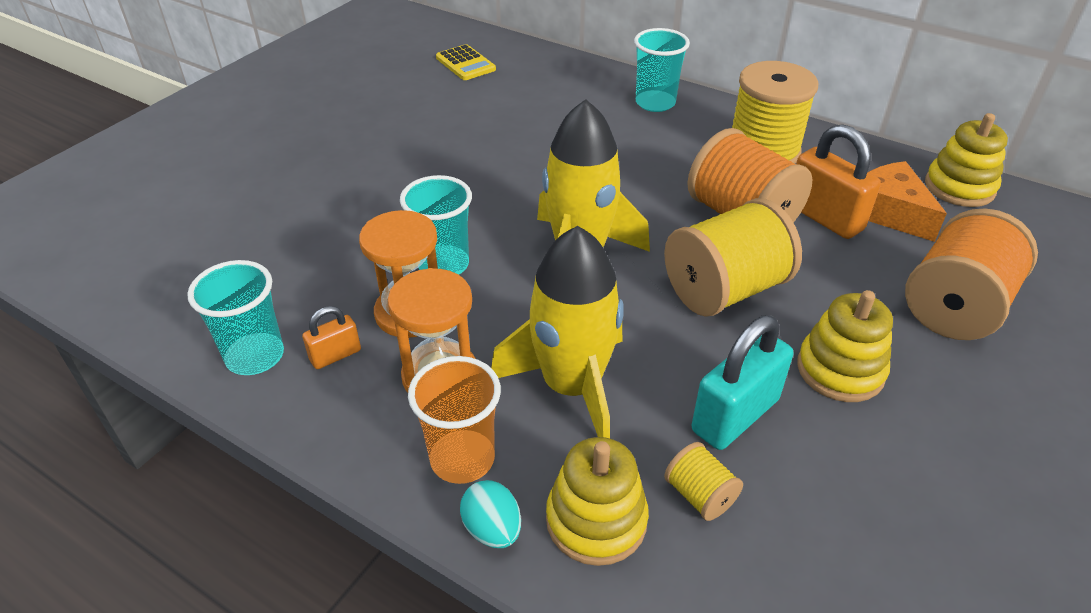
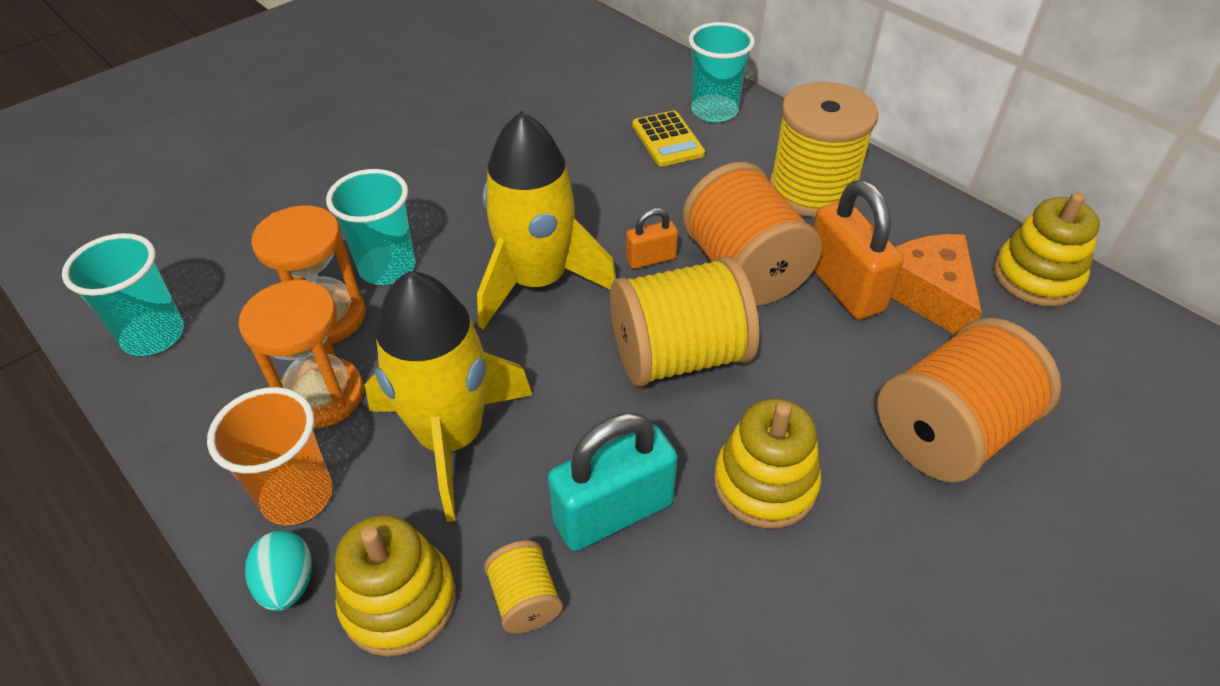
camera: 15 degrees right, 5 degrees up
orange padlock [302,306,361,369] -> orange padlock moved to [626,208,678,269]
yellow calculator [436,44,496,80] -> yellow calculator moved to [632,111,705,167]

